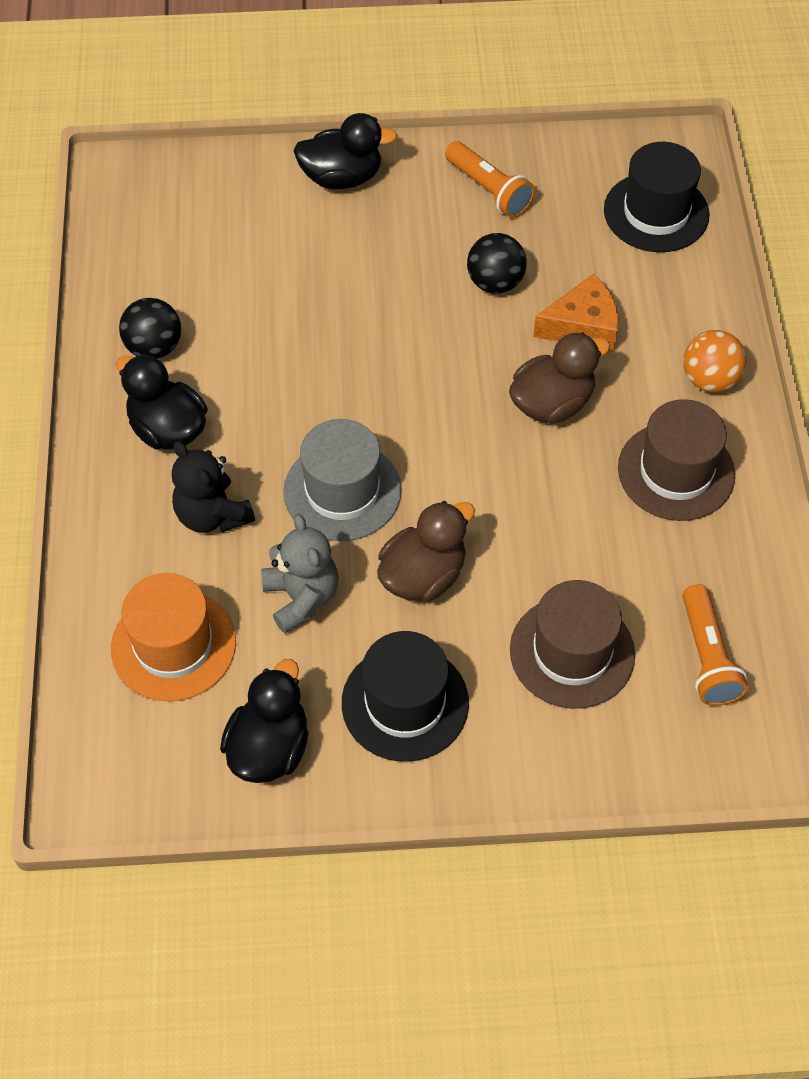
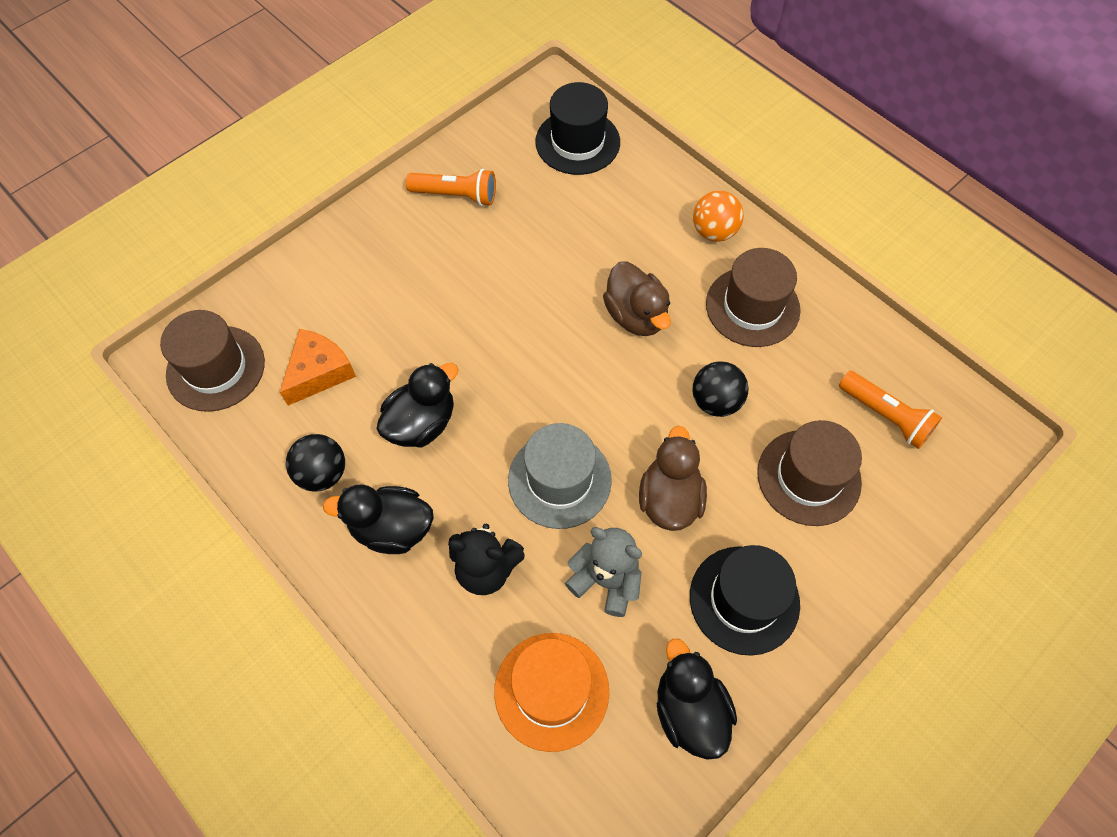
camera: 40 degrees left, 5 degrees up
black duck [293,113,397,189] -> black duck moved to [376,363,459,447]
black ball [467,233,527,294] -> black ball moved to [693,361,749,417]
brown duck [509,332,610,424] -> brown duck turned 135 degrees clockwise [603,262,671,336]
orange cheese [533,274,619,351] -> orange cheese moved to [280,329,356,406]
none -> brown hat [160,310,265,412]

